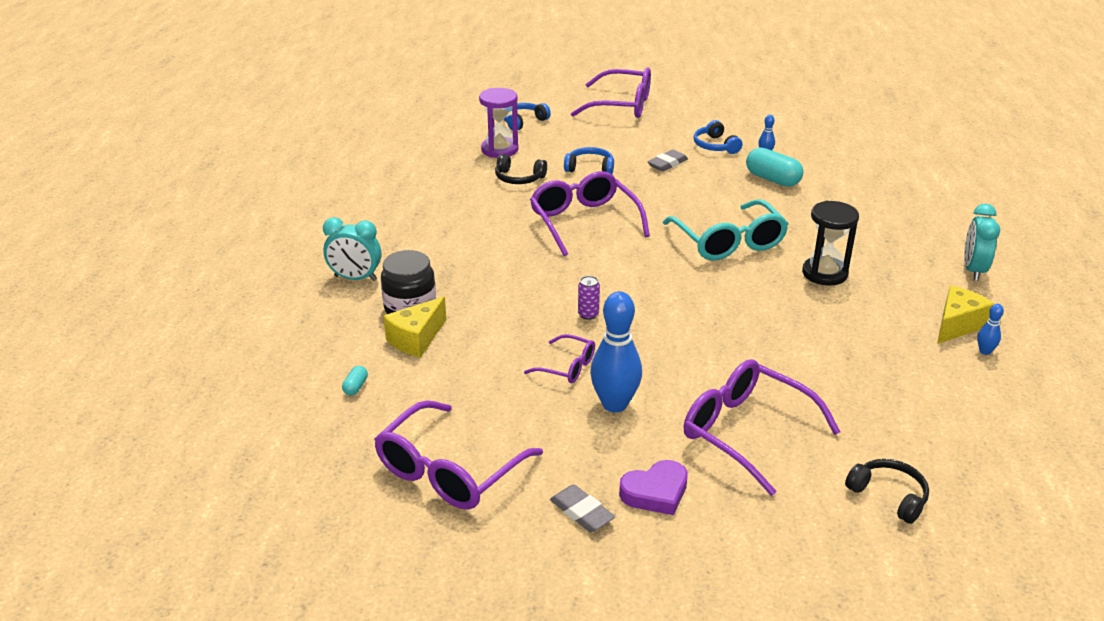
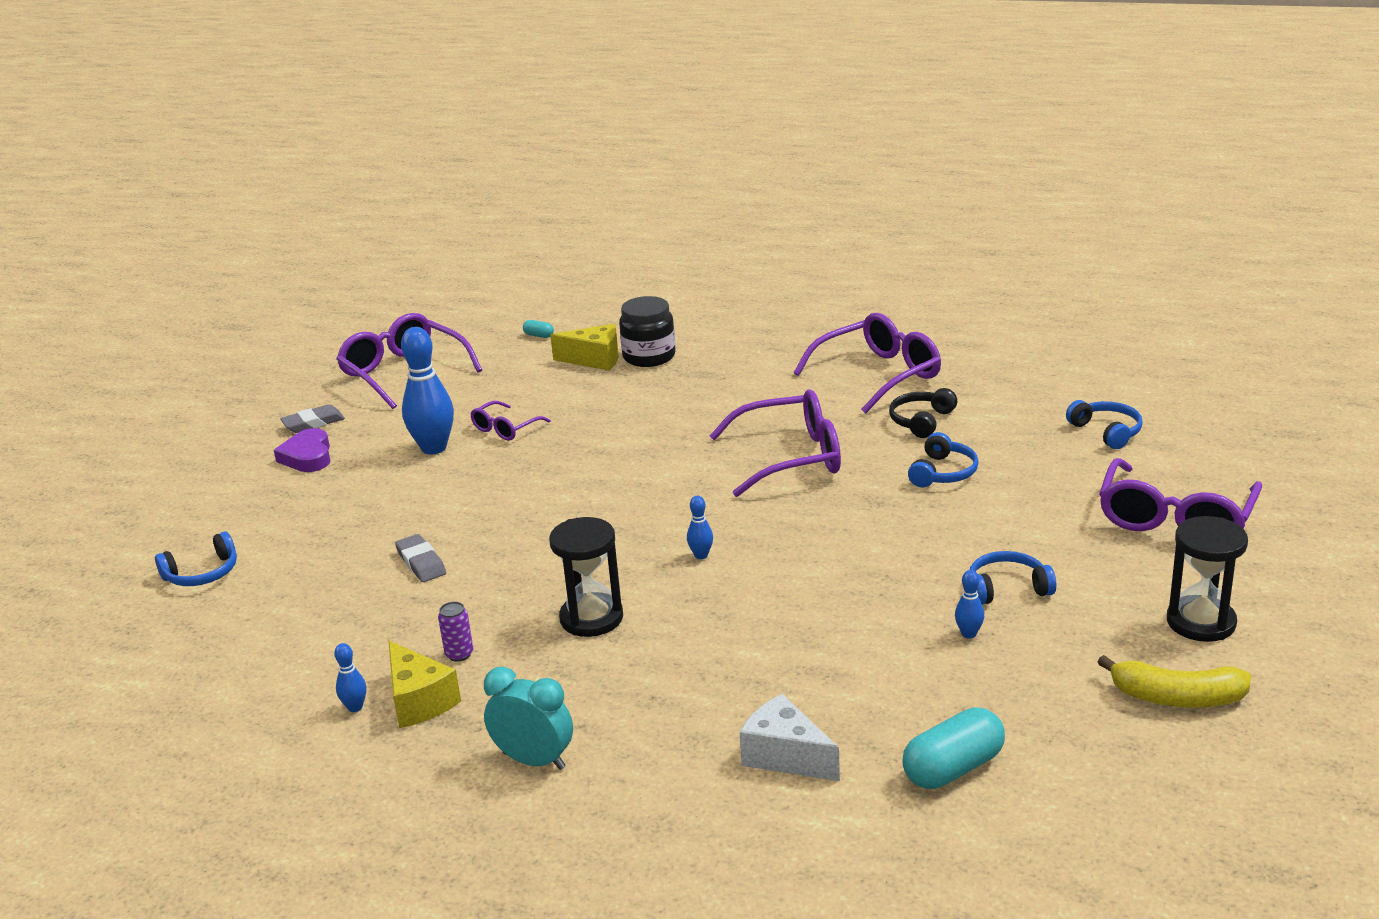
camera: 105 degrees right, 5 degrees down
turquoise clock [323,217,381,281] -> none
yellow cheese [383,296,446,358] -> yellow cheese turned 135 degrees clockwise [550,324,618,371]
purple hourglass [479,88,519,158] -> none
purple can [578,276,600,320] -> purple can moved to [438,602,473,662]
grey eraser [647,150,688,171] -> grey eraser moved to [395,534,446,582]
turquoise glasses [663,199,788,261] -> blue bowling pin [687,496,713,559]
purple glasses [684,359,841,496] -> purple glasses moved to [794,313,941,414]
turquoise capsule [746,147,803,187] -> turquoise capsule moved to [902,707,1005,789]
black headphones [845,459,929,524] -> blue headphones [155,532,237,586]
none -> white cheese [740,694,840,781]
none -> yellow banana [1098,655,1251,708]
none -> black hourglass [1167,516,1248,642]

